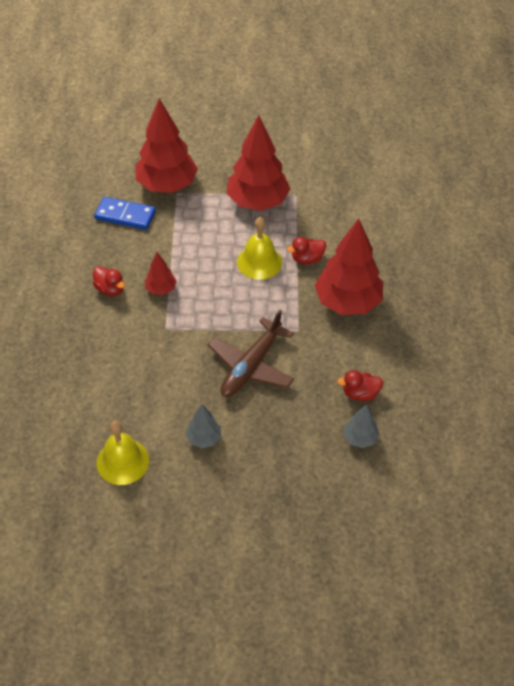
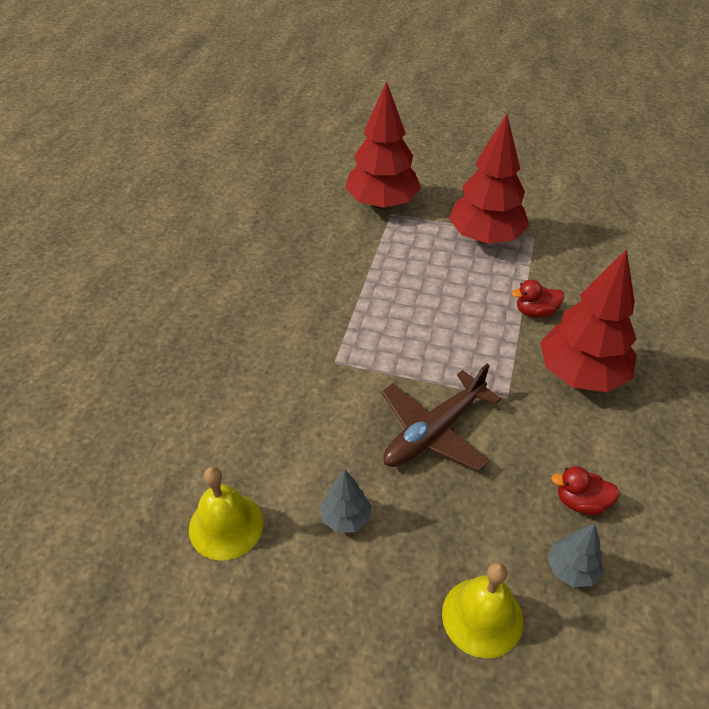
camera: 15 degrees right, 5 degrees down
red duck [93,266,125,296] -> none
blue domino [94,197,156,230] -> none
red tree [145,252,177,295] -> none
yellow bell [237,217,282,280] -> yellow bell moved to [442,562,523,658]

